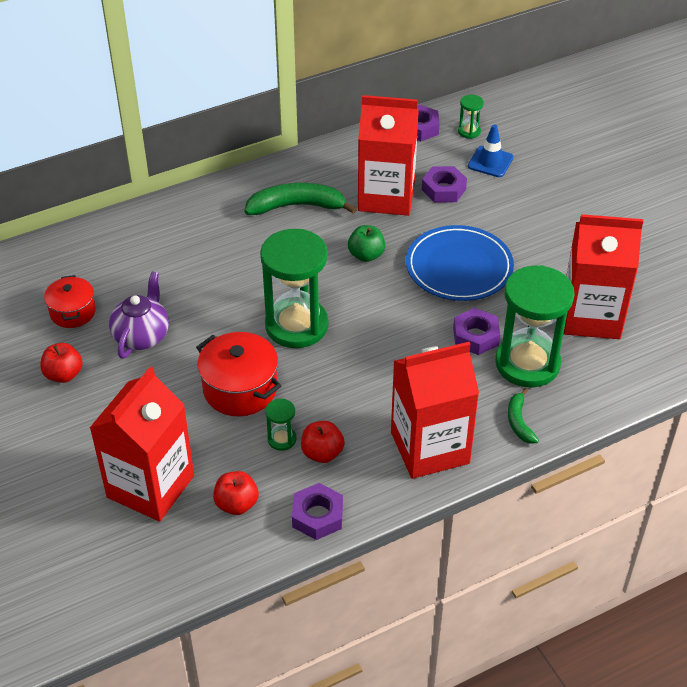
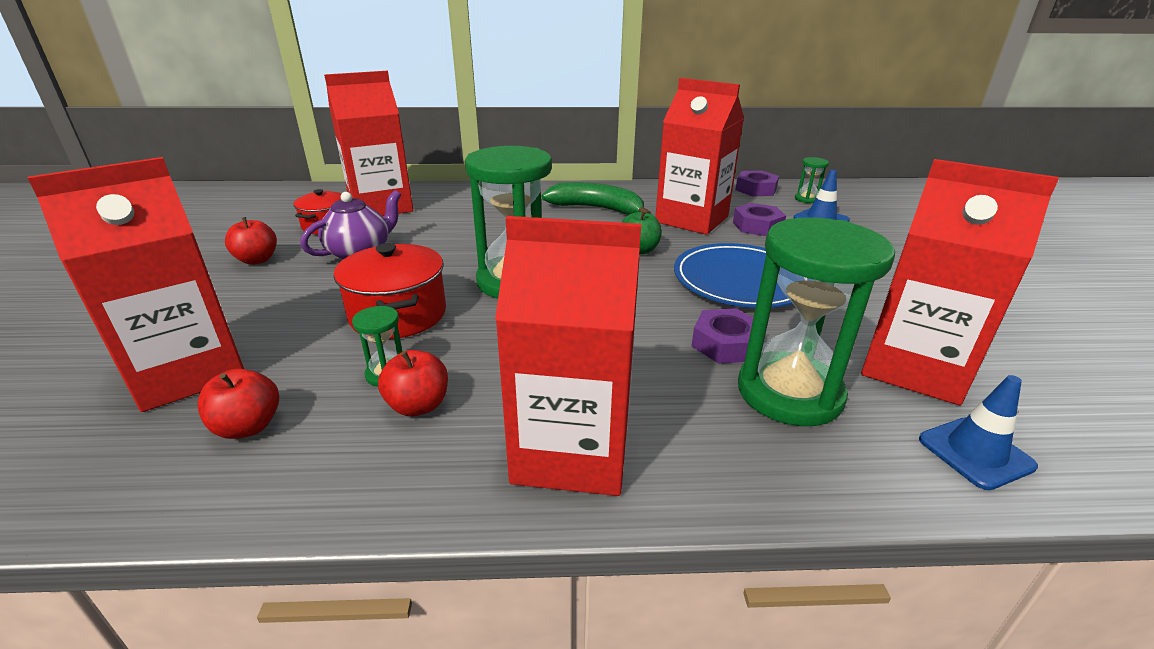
camera: 25 degrees right, 15 degrees down
purple nut [292,483,343,540] -> none
green banana [508,388,539,444] -> none
none -> red carton [324,71,413,216]
none -> blue traffic cone [919,375,1038,490]

